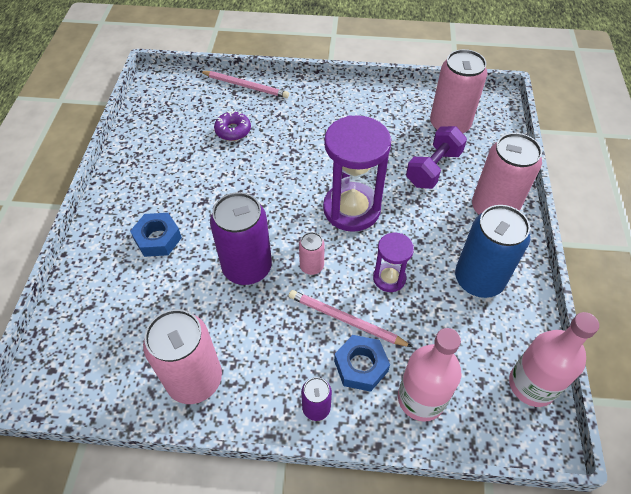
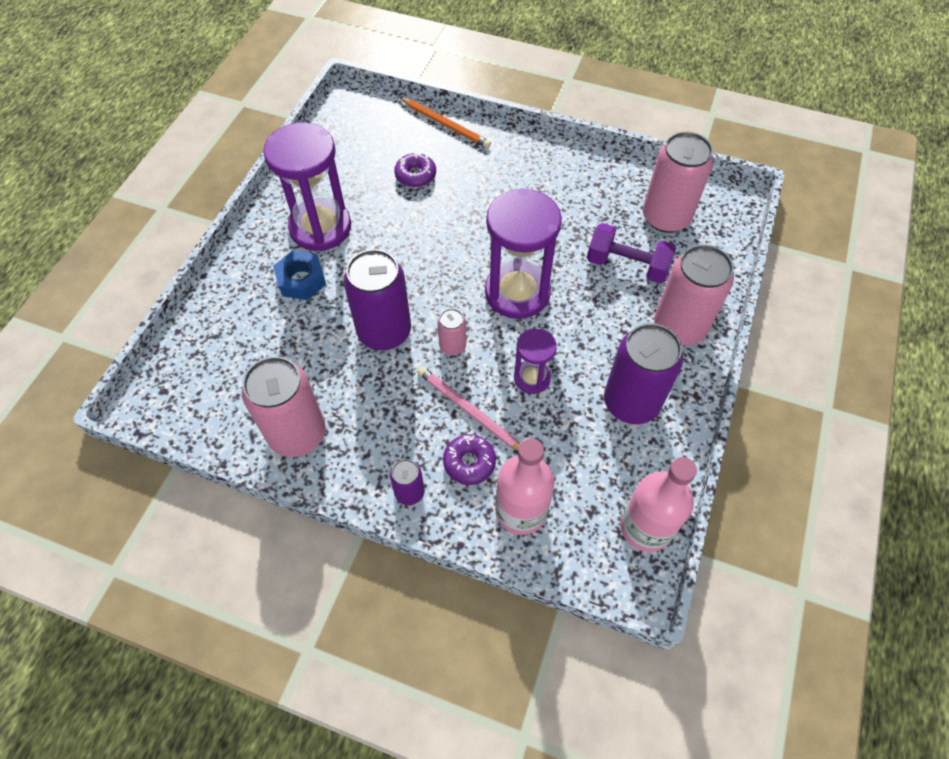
camera: 15 degrees right, 5 degrees up
pink pencil [200,71,289,98] -> orange pencil [399,97,491,148]
blue nut [334,335,390,392] -> purple donut [443,434,496,485]
purple dumbbell [406,126,467,189] -> purple dumbbell turned 60 degrees clockwise [587,223,676,284]
blue can [455,205,531,298] -> purple can [604,323,683,424]
none -> purple hourglass [263,122,351,251]

